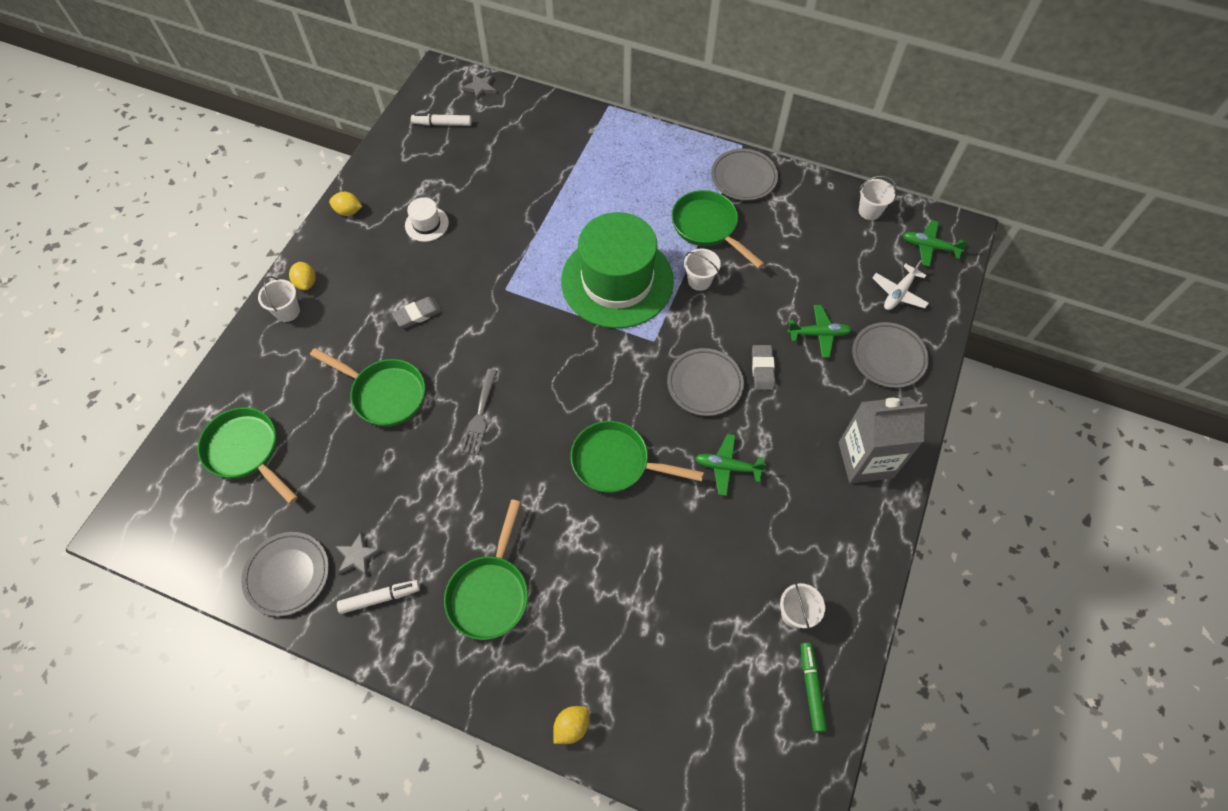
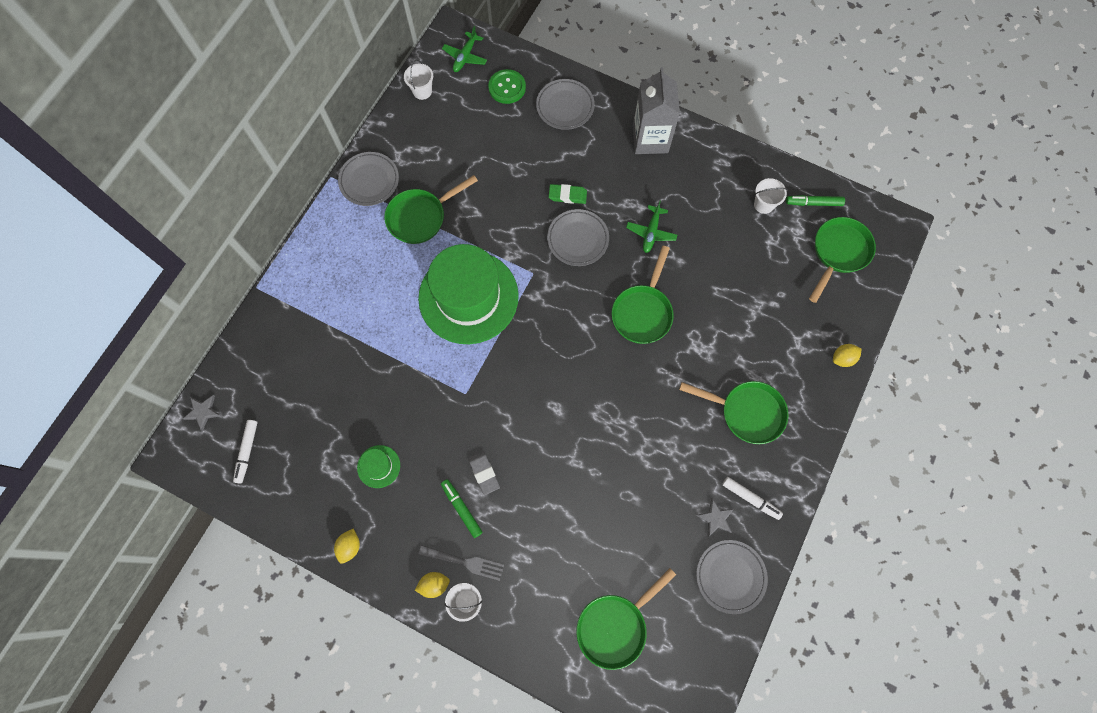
camera: 85 degrees left, 10 degrees up
green pan [310,348,425,427] -> green pan moved to [809,217,876,303]
white marker [337,580,420,614] -> white marker turned 135 degrees clockwise [722,477,783,520]
white hat [405,197,449,242] -> green hat [357,445,400,488]
grey fork [461,369,497,455] -> grey fork moved to [418,545,504,581]
yellow lemon [553,706,589,744] -> yellow lemon turned 75 degrees counterclockwise [833,344,862,367]
white bucket [684,248,721,291] -> none
grey eraser [752,345,775,390] -> green eraser [549,184,587,204]
green plane [787,305,852,358] -> none
white plane [872,260,929,310] -> green button [488,69,526,104]
none -> green marker [441,479,483,538]

